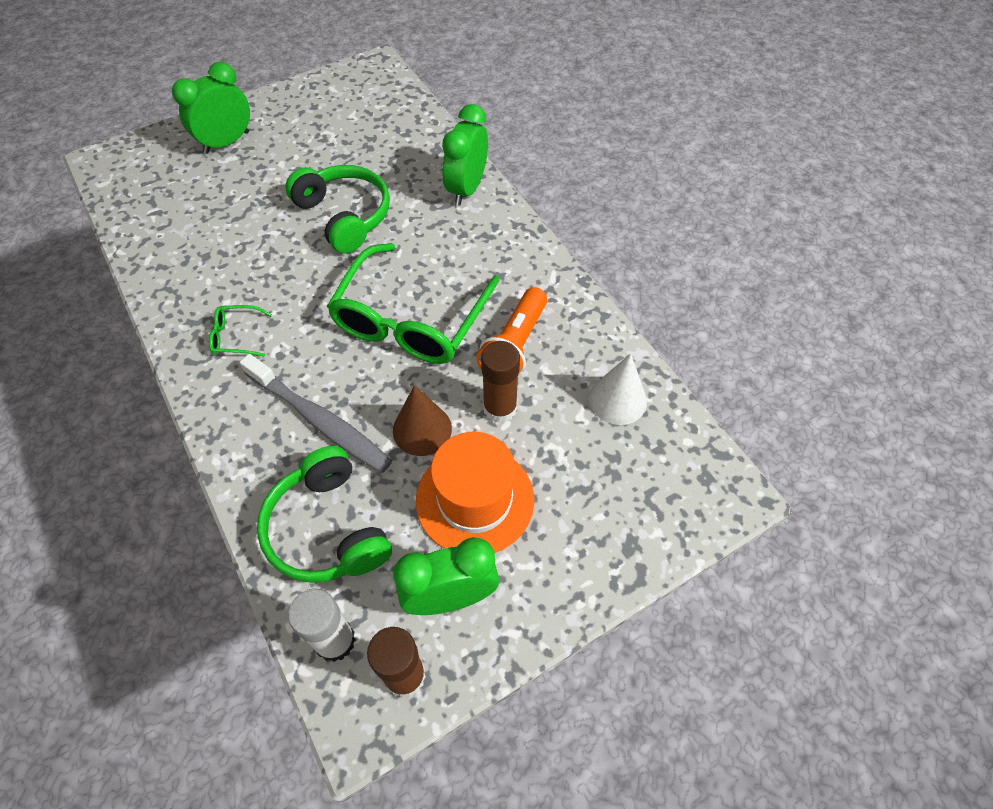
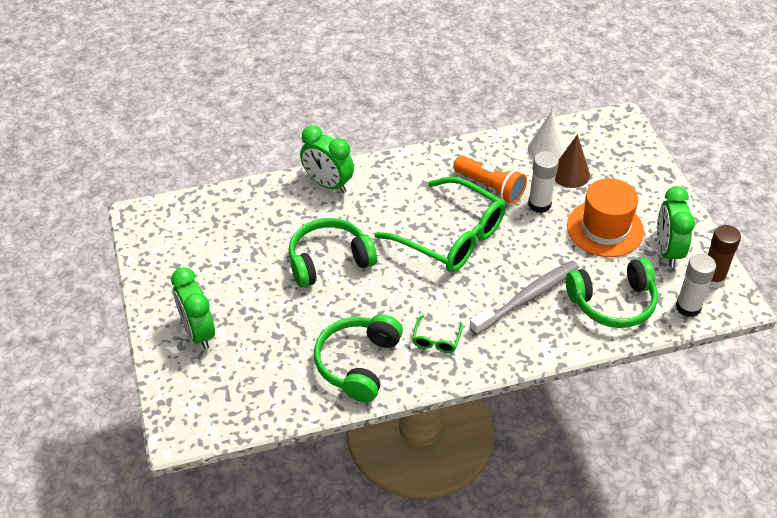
camera: 75 degrees left, 10 degrees down
brown cone [393,385,452,456] -> brown cone moved to [555,134,590,188]
brown glue stick [481,341,520,423] -> white glue stick [528,151,559,213]
none -> green headphones [314,314,403,402]

